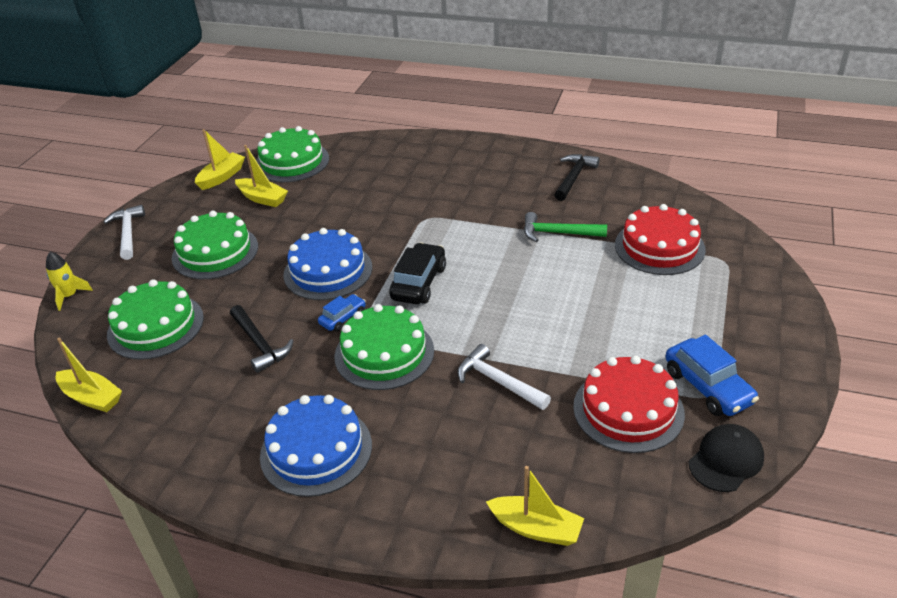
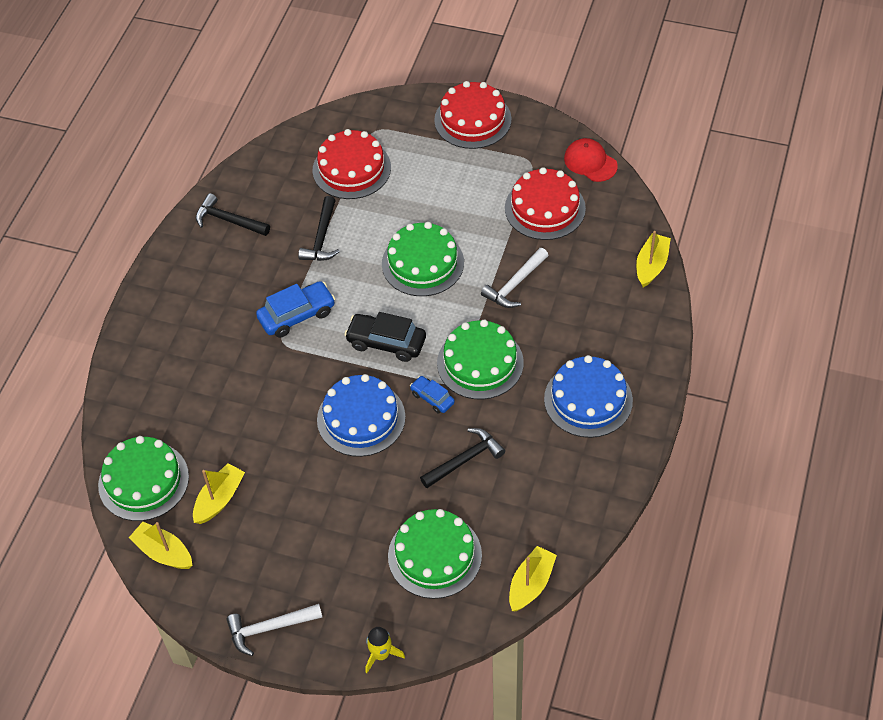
camera: 90 degrees left, 15 degrees up
green cake [172,211,258,279] -> green cake moved to [382,222,464,296]
green hammer [524,212,607,242] -> black hammer [298,196,340,261]
blue car [665,335,759,416] -> blue car moved to [256,281,335,338]
black cap [689,424,764,492] -> red cap [564,138,618,182]
none -> red cake [434,81,512,149]

